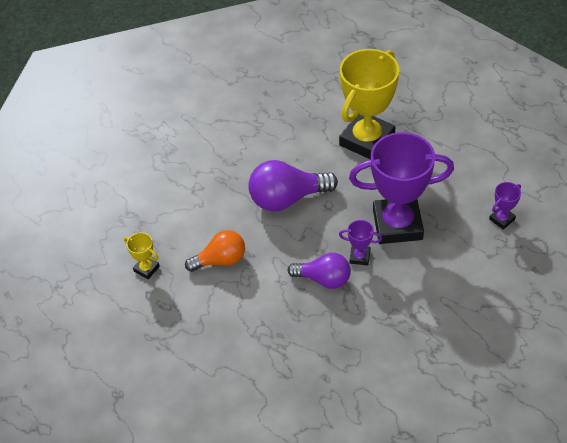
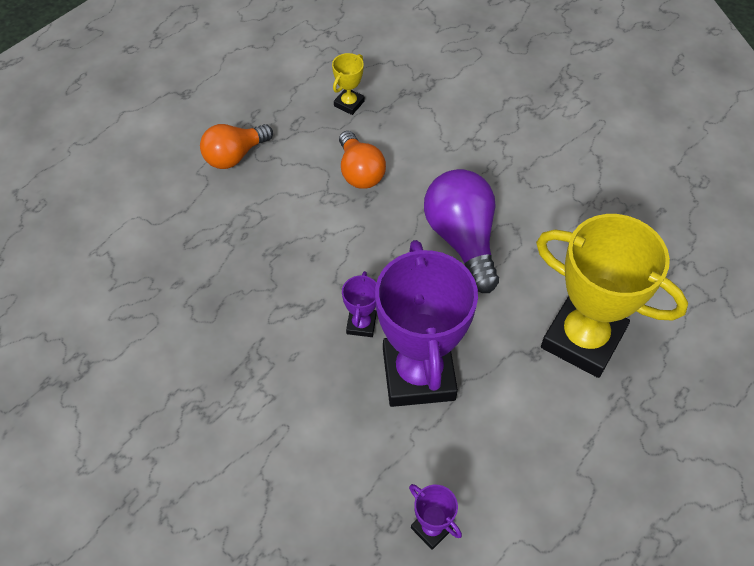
camera: 85 degrees right, 5 degrees up
purple light bulb [288,253,351,289] -> none
none -> orange light bulb [200,124,273,169]

